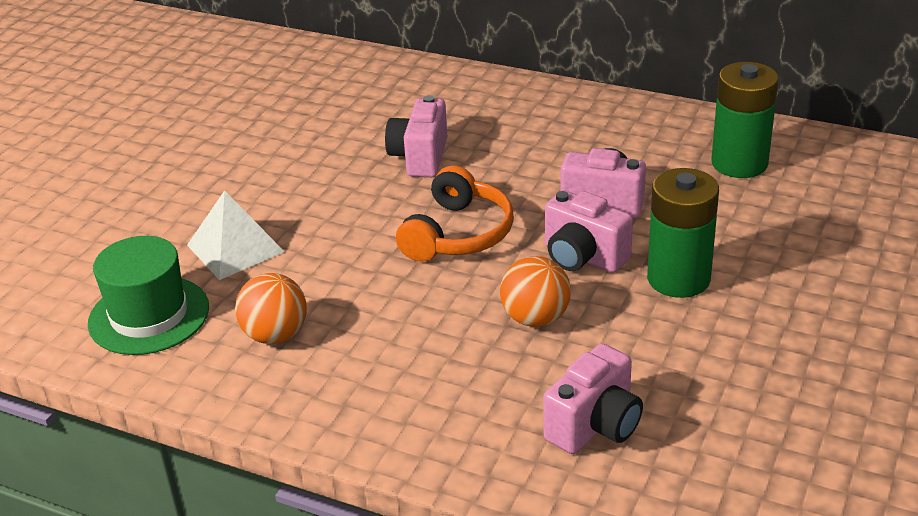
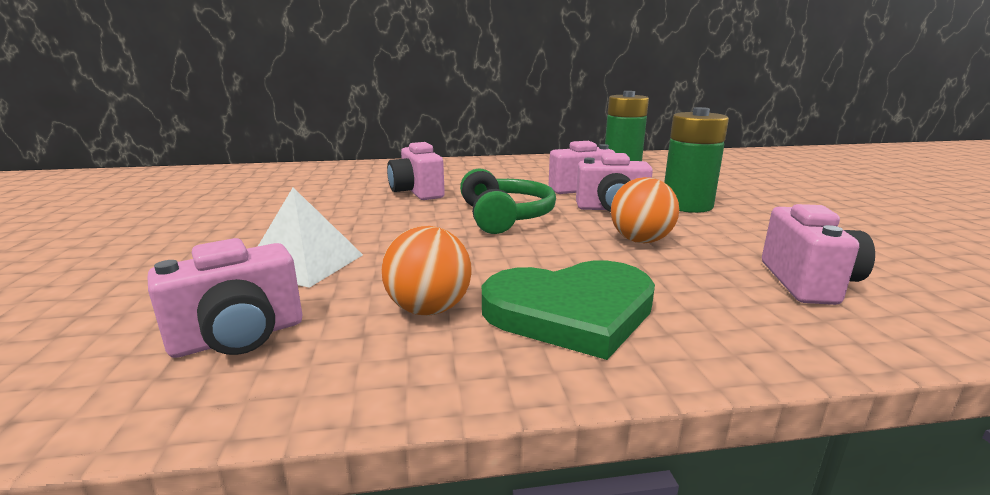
camera: 35 degrees left, 15 degrees down
green hat [88,236,209,355] -> pink camera [148,238,303,358]
orange headphones [396,165,514,262] -> green headphones [460,168,556,234]
none -> green heart [482,261,655,360]

